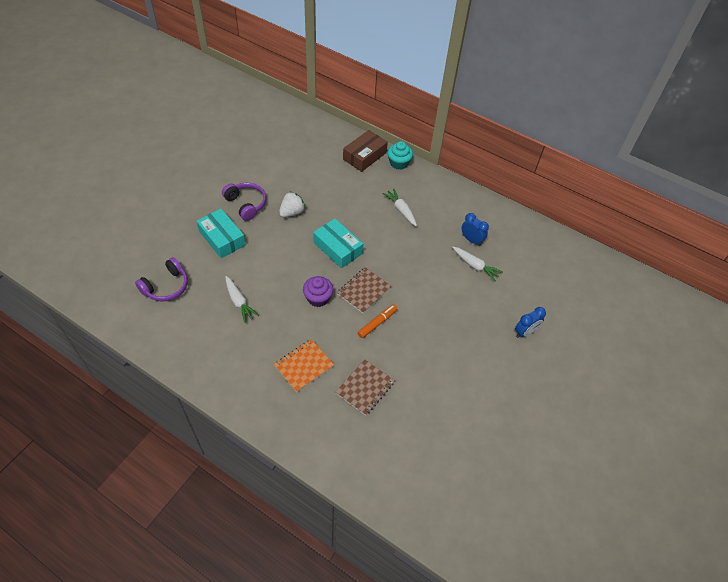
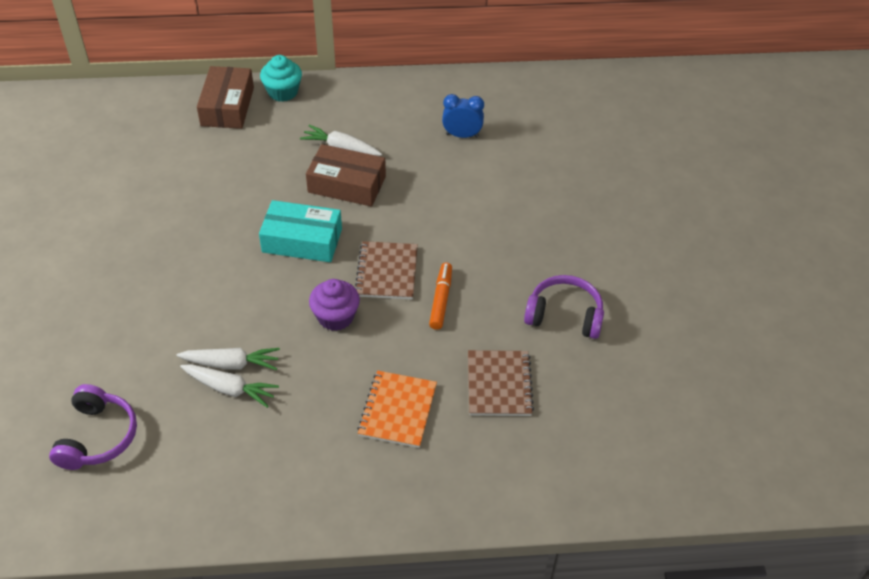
camera: 35 degrees left, 5 degrees down
turquoise box [196,209,246,258] -> none
purple headphones [222,183,266,221] -> purple headphones moved to [524,275,604,339]
white strawberry [279,192,306,217] -> none
white carrot [452,247,503,281] -> white carrot moved to [177,348,280,370]
blue clock [515,307,546,338] -> none
none -> brown box [306,144,386,207]

